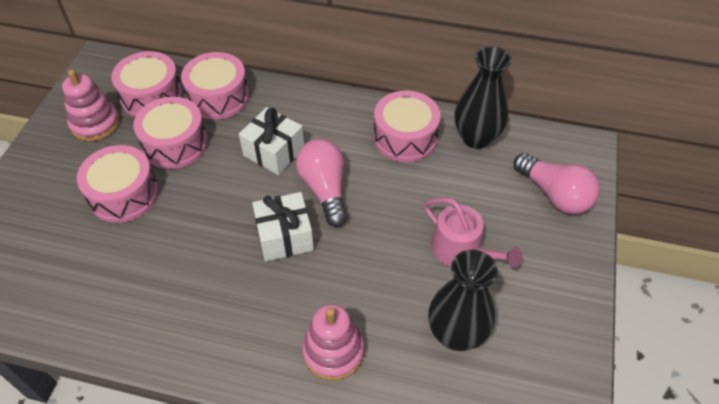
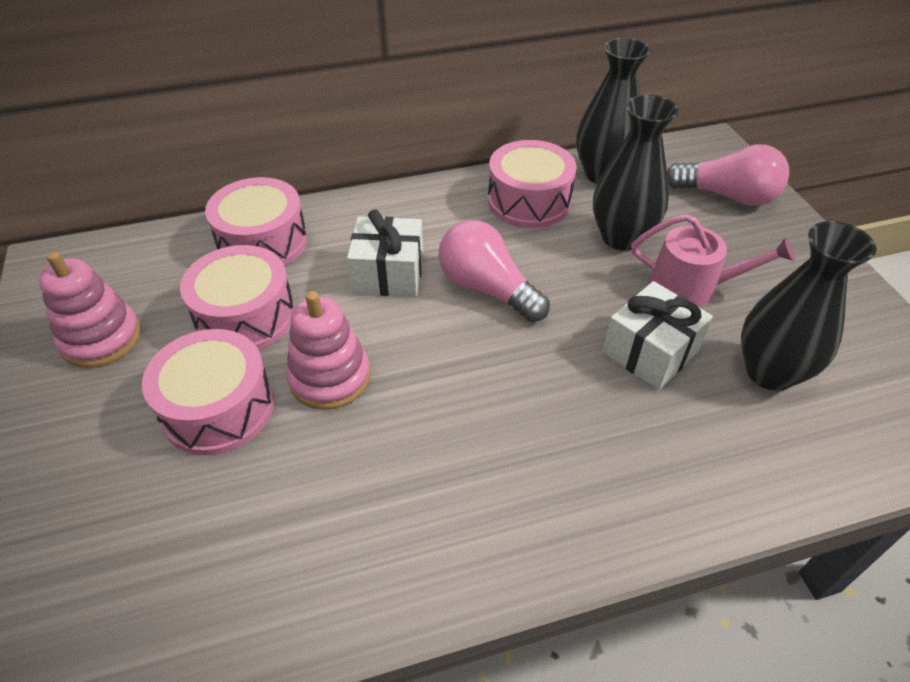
camera: 30 degrees left, 5 degrees down
pink drum [111,51,183,117] -> none
white gift [252,192,314,261] -> white gift moved to [602,281,713,390]
pink stacking toy [302,304,364,381] -> pink stacking toy moved to [286,291,370,410]
none -> black vase [593,94,679,251]

